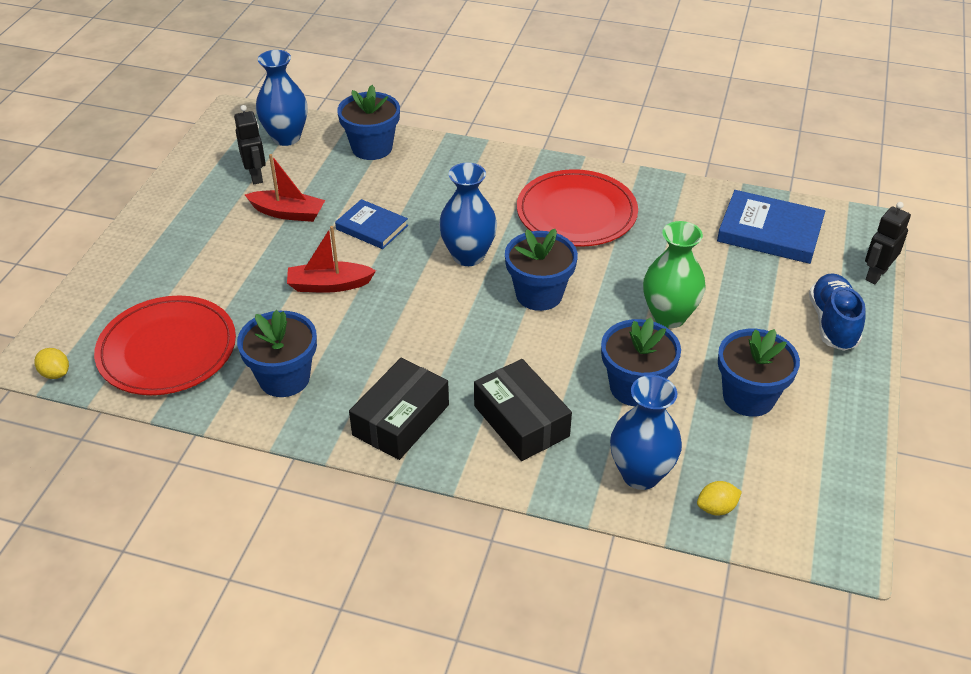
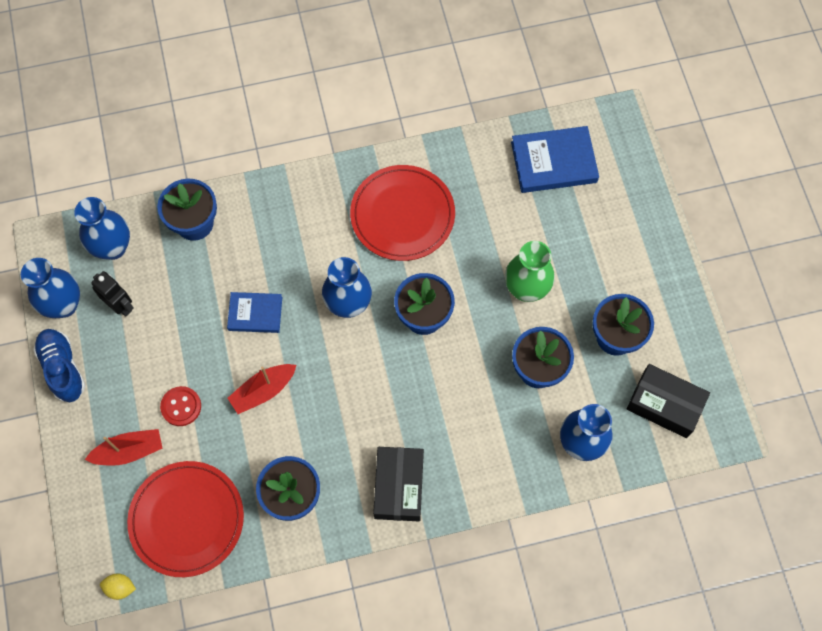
camera: 30 degrees left, 25 degrees up
red boat [245,154,325,222] -> red boat moved to [85,429,163,466]
black box [474,359,572,461] -> black box moved to [627,364,710,438]
yellow lemon [697,481,742,516] -> none
blue shoe [809,273,866,351] -> blue shoe moved to [33,329,86,402]
black robot [865,202,911,284] -> none
none -> blue vase [21,258,80,318]
none -> red button [160,386,201,426]

